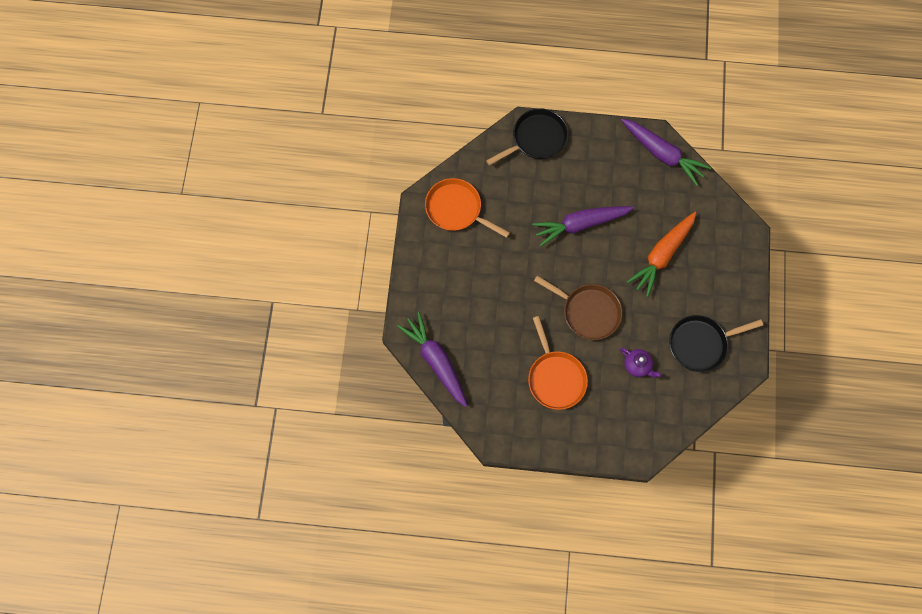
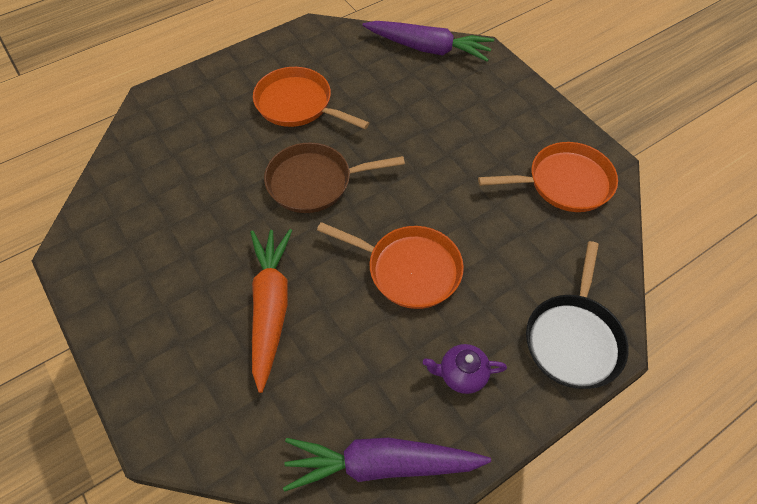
camera: 140 degrees right, 15 degrees down
purple carrot [532,206,634,247] -> orange pan [317,222,464,309]
purple teapot [620,348,661,378] -> purple teapot moved to [423,344,507,394]
black pan [669,315,763,372] -> none

